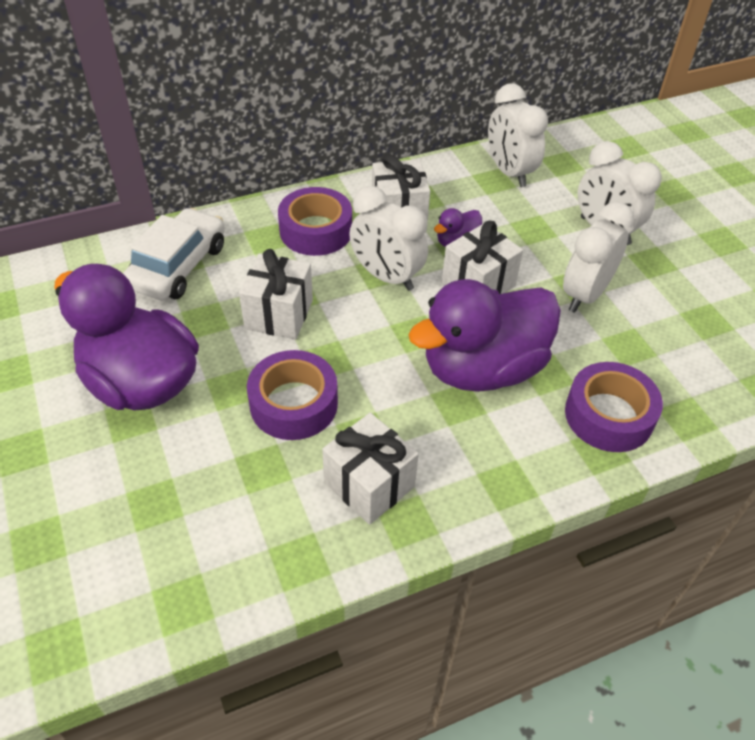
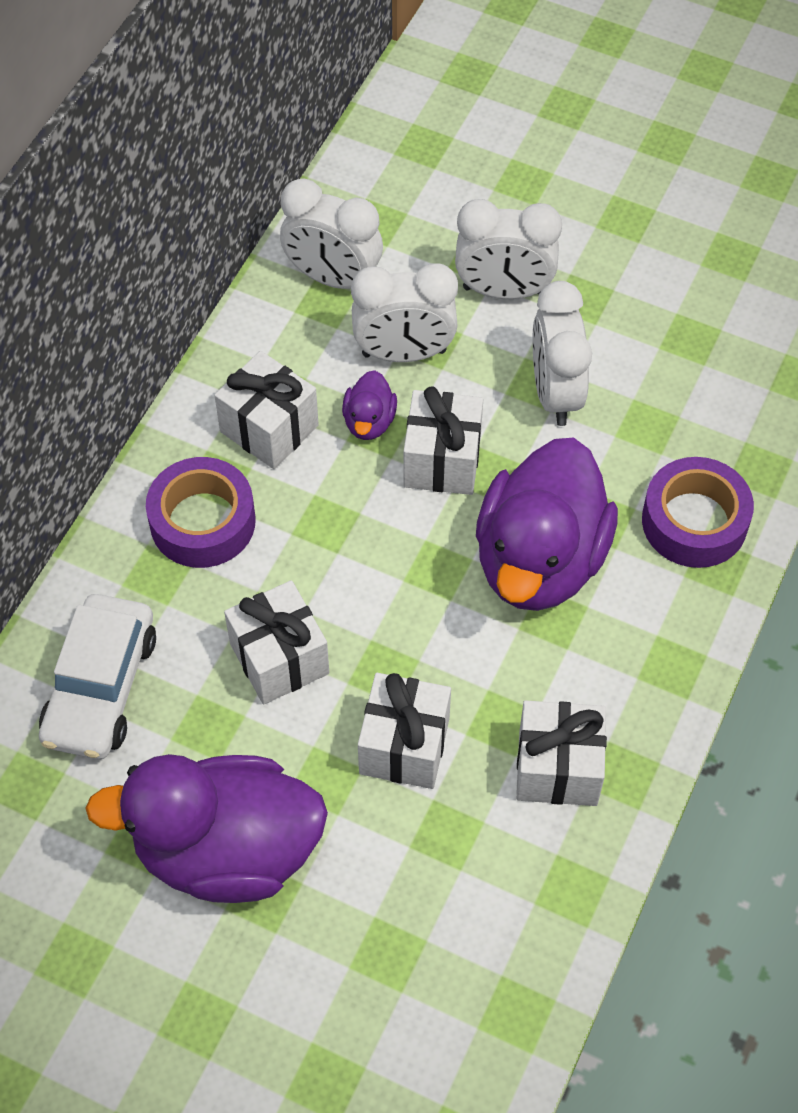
camera: 40 degrees left, 10 degrees up
white car [123,208,225,300] -> white car turned 150 degrees counterclockwise [39,594,156,759]
purple tape [247,350,338,440] -> white gift [358,673,451,789]
white clock [349,186,428,291] -> white clock moved to [351,263,458,362]

